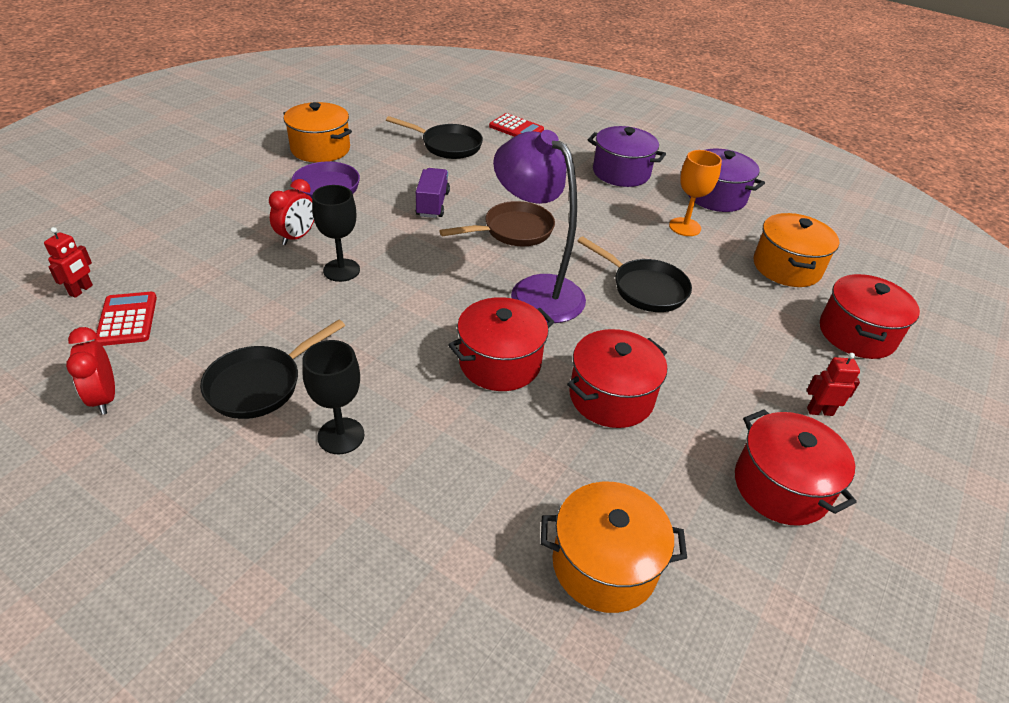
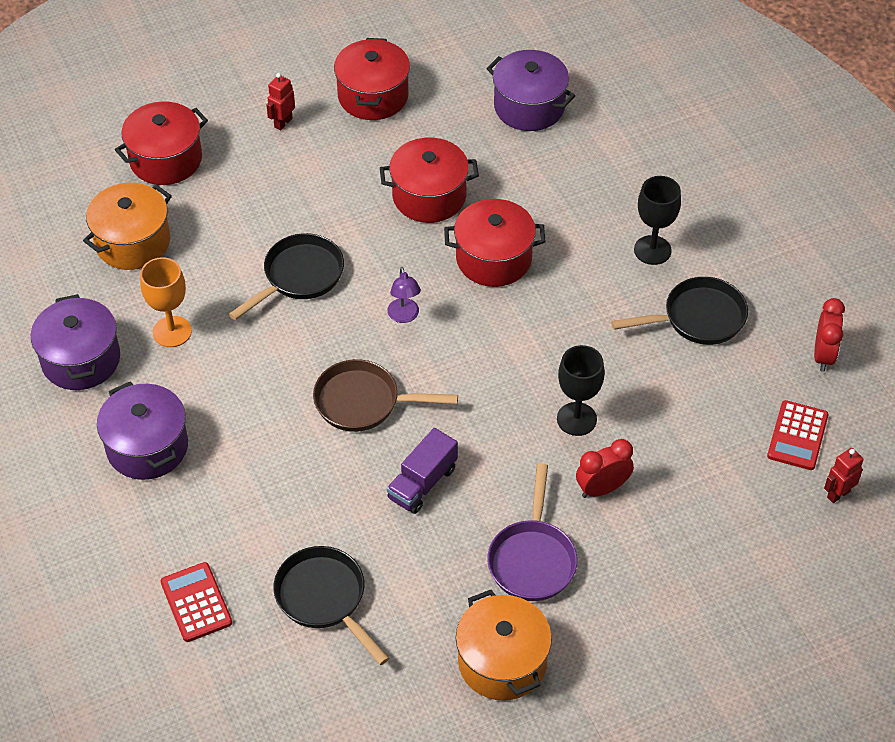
camera: 145 degrees left, 10 degrees up
purple lamp [493,130,586,323] -> purple lamp [387,267,421,323], size x0.41
orange pot [541,482,687,613] -> purple pot [486,50,575,131]
black pan [578,236,692,312] -> black pan turned 60 degrees clockwise [229,233,344,320]
red robot [807,353,860,416] -> red robot turned 90 degrees clockwise [266,73,295,131]

